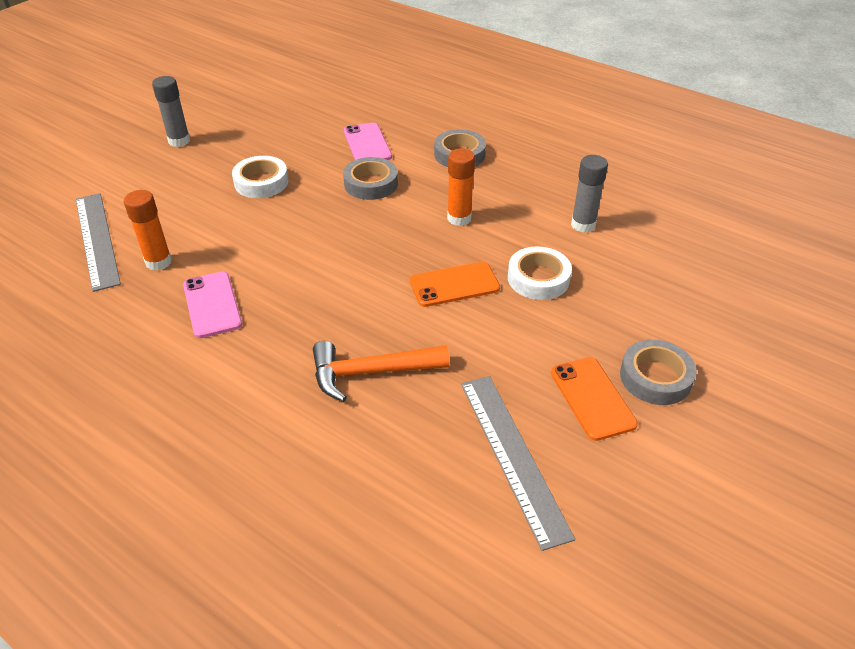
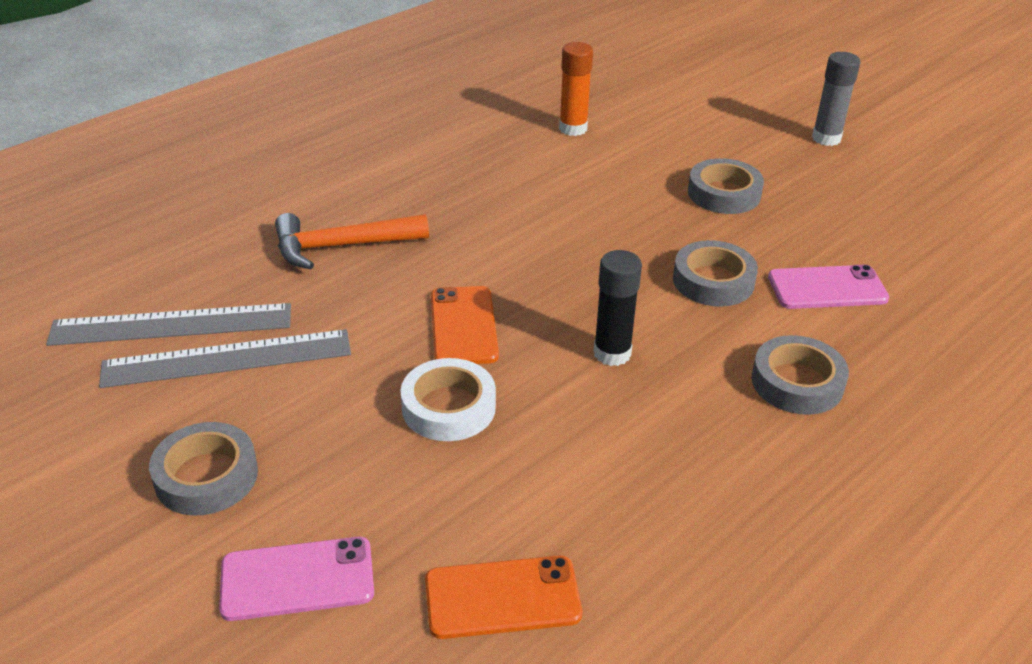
camera: 100 degrees right, 5 degrees down
grey ruler [76,193,121,292] -> grey ruler moved to [99,329,351,388]
pink phone [183,271,242,338] -> pink phone moved to [219,537,374,621]
white tape [232,156,289,198] -> grey tape [688,158,764,214]
orange hammer [313,341,449,402] -> orange hammer turned 105 degrees counterclockwise [275,213,429,269]
orange glue stick [447,148,475,226] -> black glue stick [593,250,642,366]
orange phone [551,357,638,441] -> orange phone moved to [425,556,582,639]
grey glue stick [571,155,608,233] -> none

